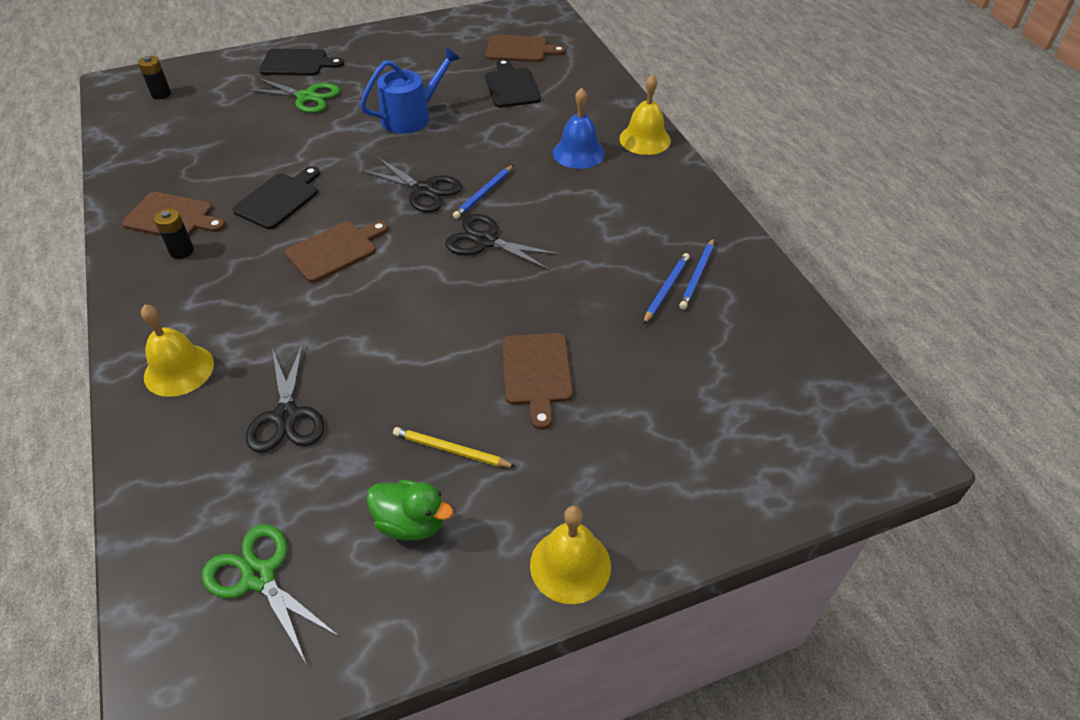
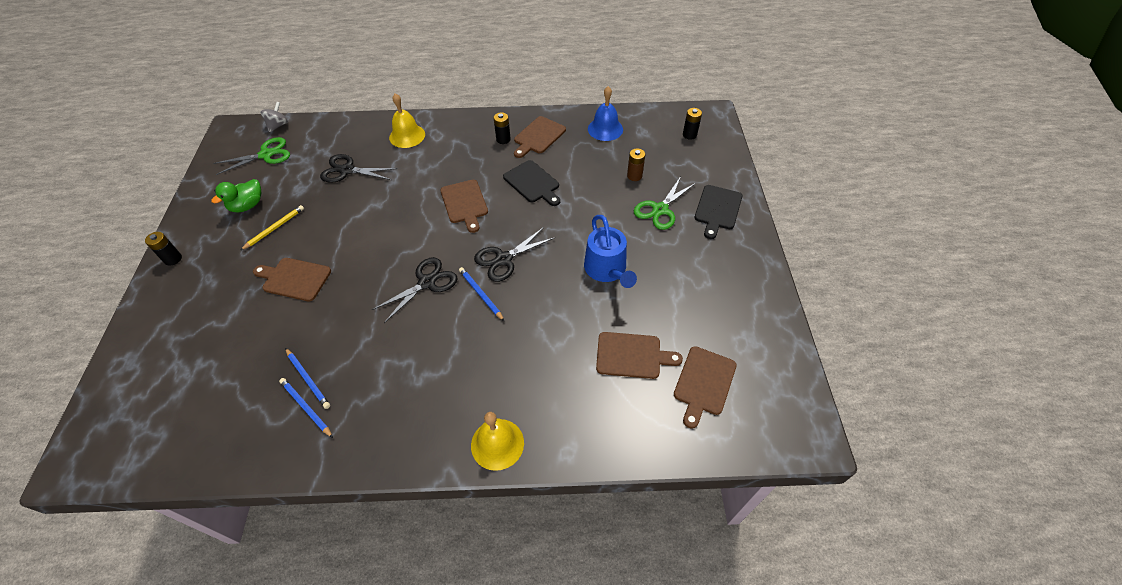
camera: 110 degrees right, 5 degrees up
black cutting board [485,59,541,108] -> brown cutting board [596,332,683,379]
yellow bell [530,506,611,604] -> black battery [145,232,182,266]
blue bell [553,88,605,169] -> blue bell moved to [588,86,623,141]
none -> grey spinning top [260,102,288,132]
none -> brown battery [627,148,645,181]

